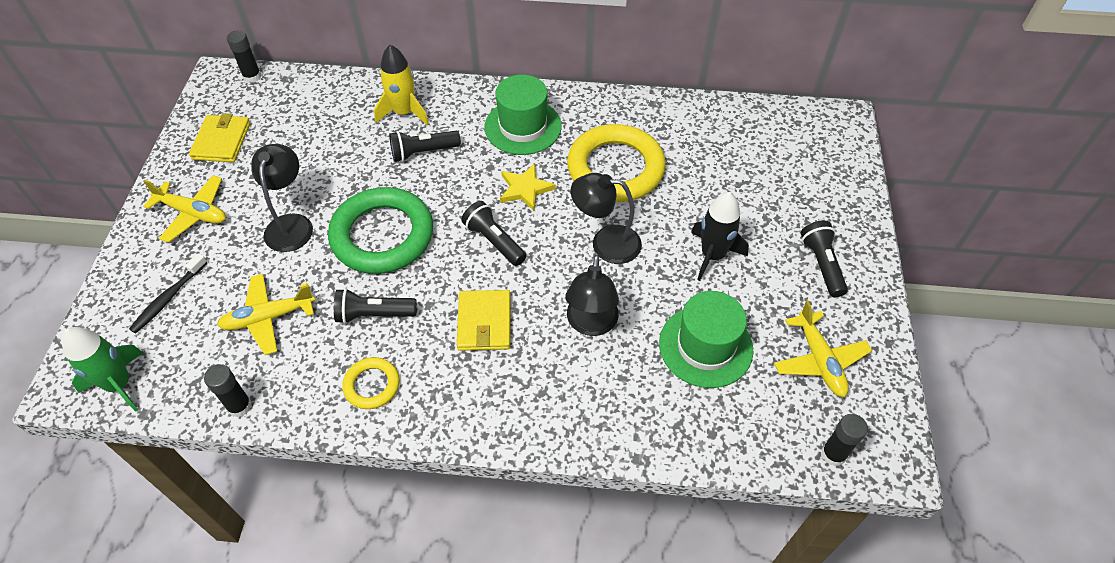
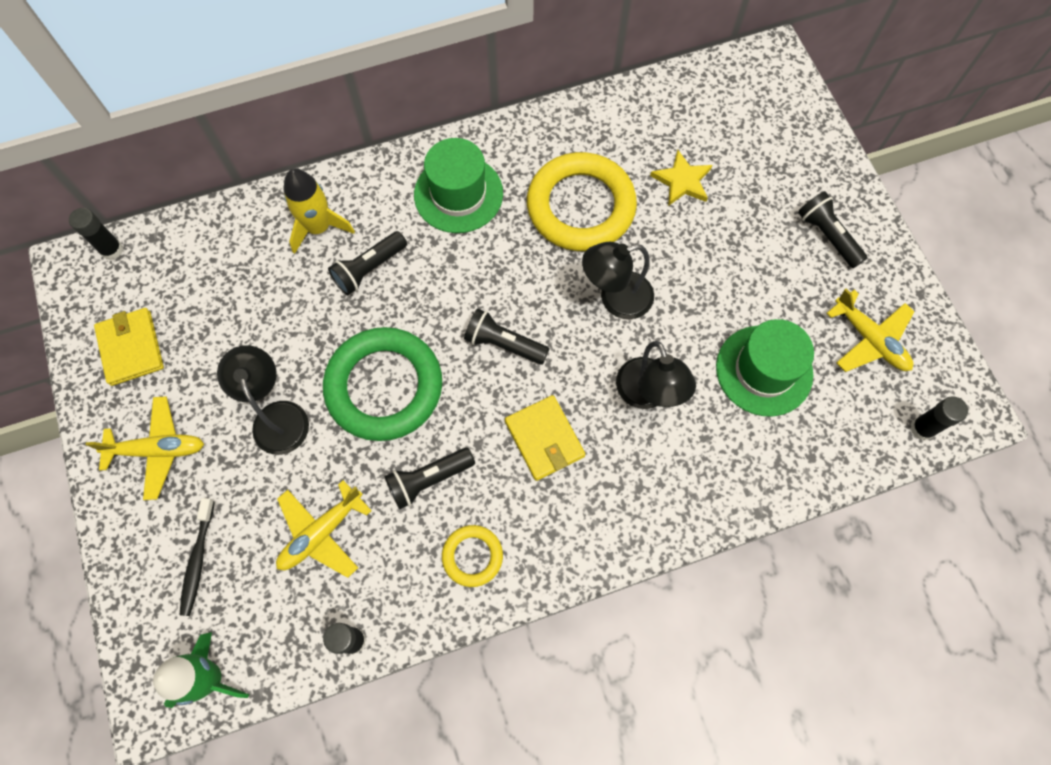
camera: 25 degrees left, 15 degrees up
yellow star [500,163,556,211] -> yellow star moved to [650,150,712,206]
black rocket [691,192,749,281] -> none

